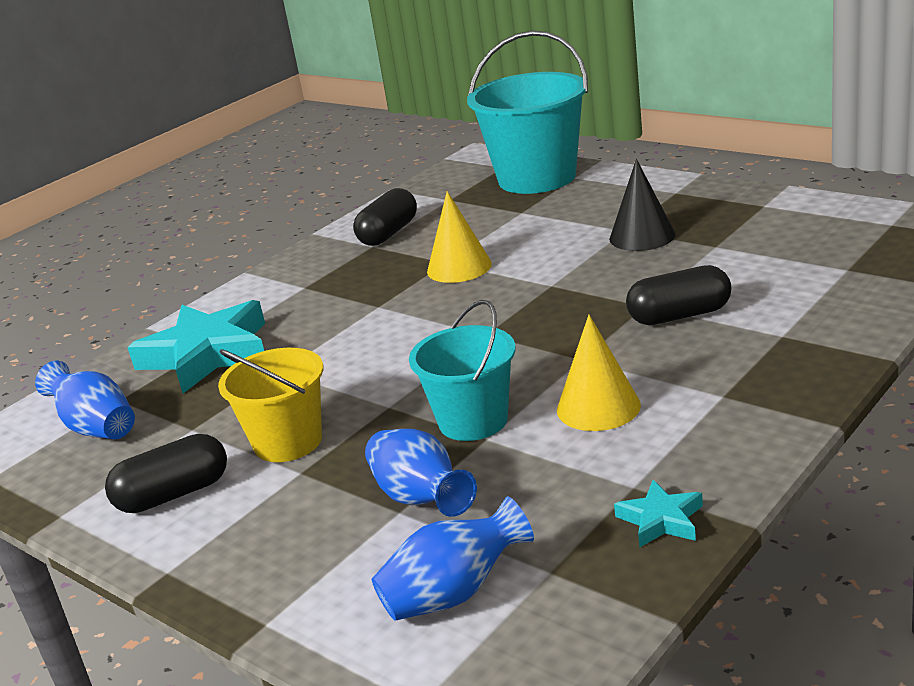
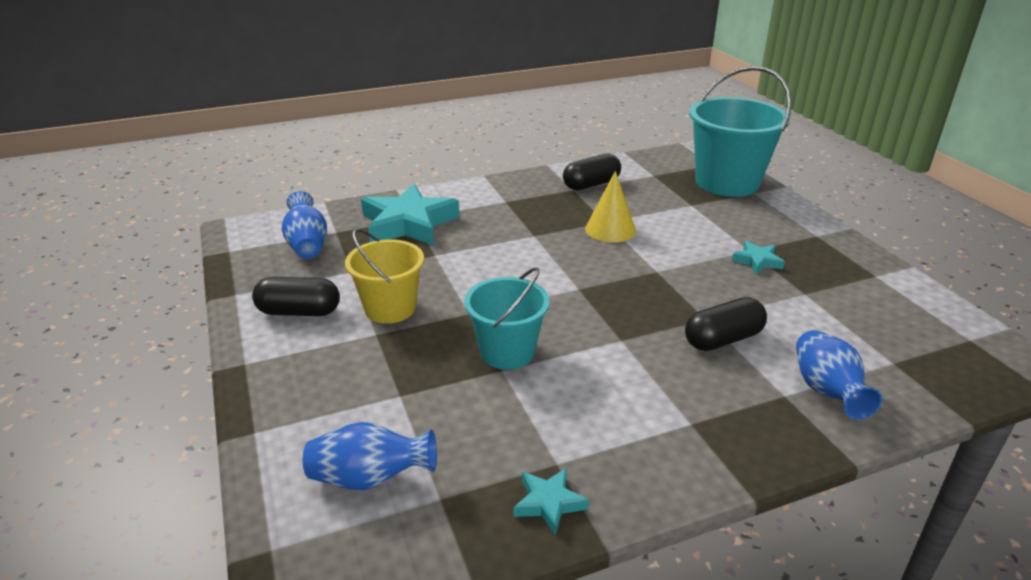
camera: 25 degrees right, 5 degrees up
blue vase [365,429,477,517] -> blue vase moved to [796,330,882,420]
yellow cone [557,315,641,431] -> none
black cone [609,159,675,251] -> turquoise star [732,241,785,274]
black capsule [626,265,731,325] -> black capsule turned 45 degrees counterclockwise [685,297,767,351]

